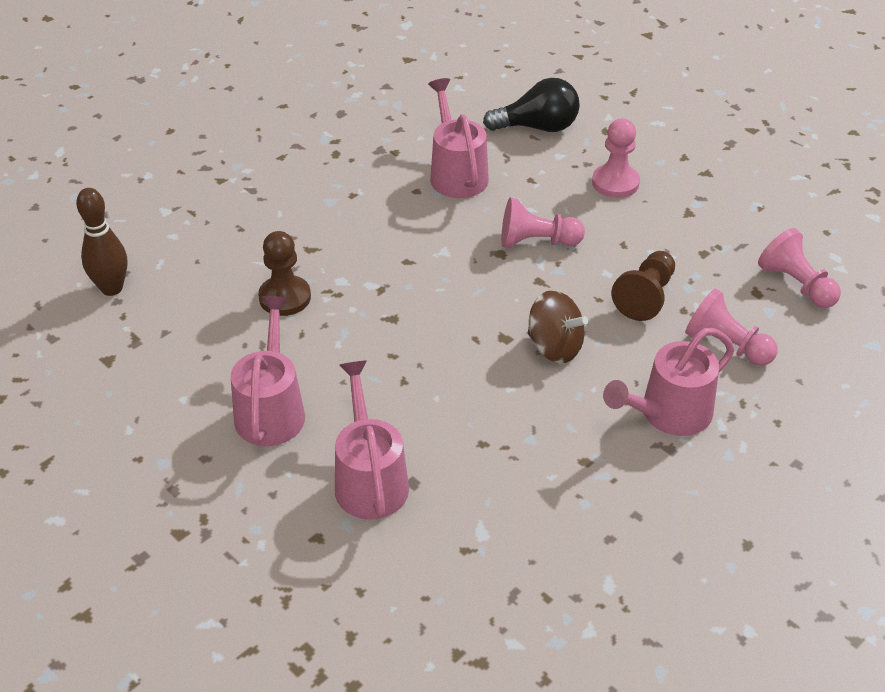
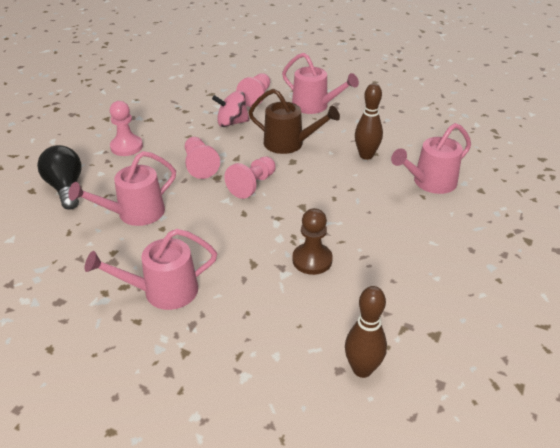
camera: 110 degrees left, 5 degrees down
pink watering can [231,296,305,446] -> pink watering can moved to [85,229,217,310]
brown spinning top [528,290,588,363] -> brown watering can [249,89,340,154]
brown pawn [611,251,675,321] -> pink spinning top [212,91,250,127]
pink pawn [758,228,841,308] -> pink pawn moved to [224,156,276,199]
none -> brown bowling pin [355,83,383,160]

